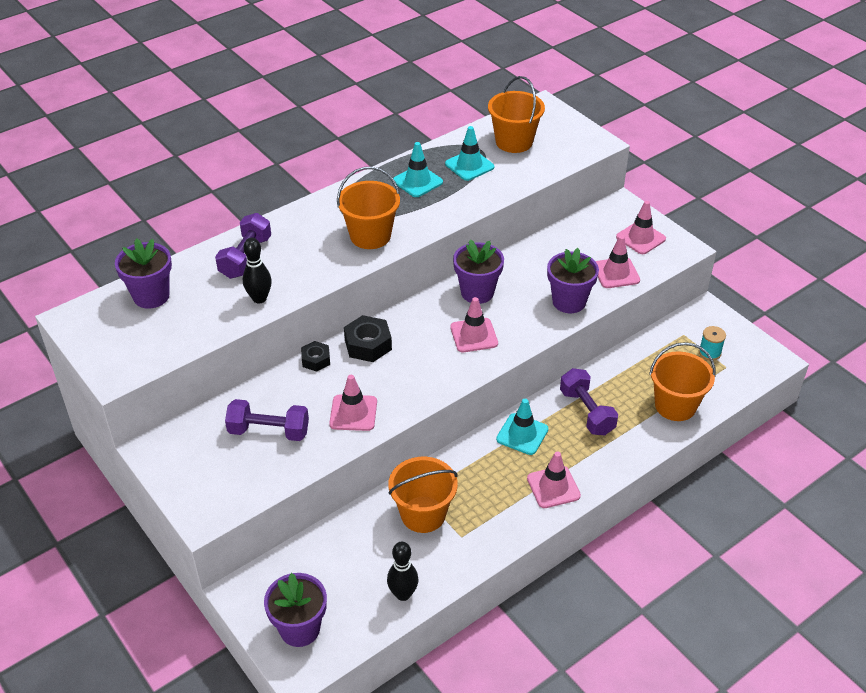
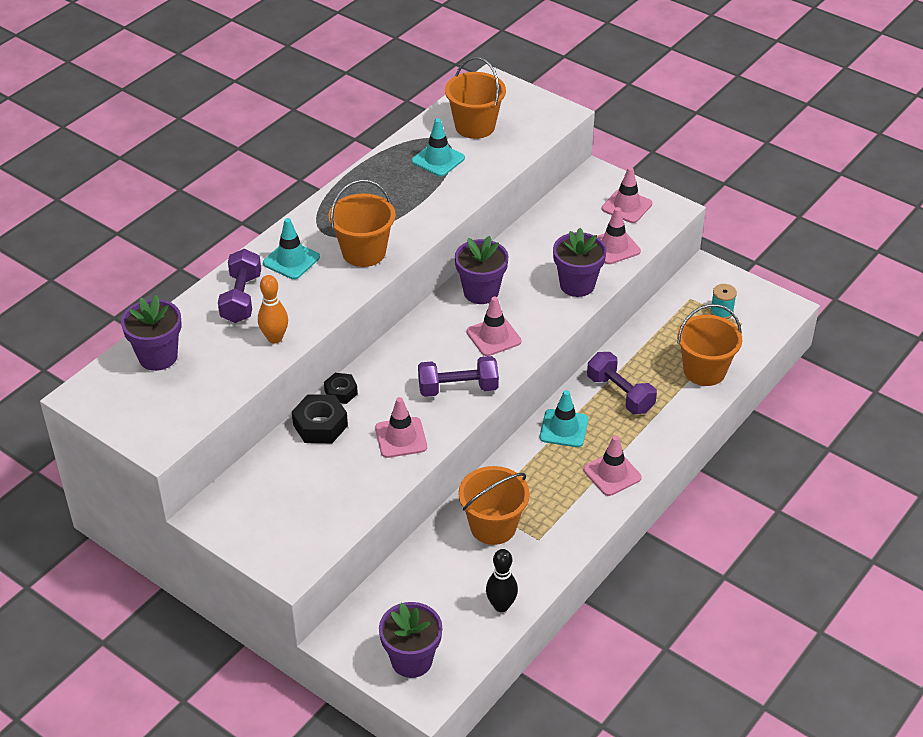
camera: 15 degrees left, 0 degrees up
purple dumbbell [225,399,309,441] -> purple dumbbell moved to [418,356,499,397]
black bowling pin [243,238,272,304] -> orange bowling pin [258,275,288,344]
black nut [344,315,392,362] -> black nut moved to [292,394,348,443]
turquoise traffic cone [393,142,443,197] -> turquoise traffic cone moved to [263,218,320,279]

